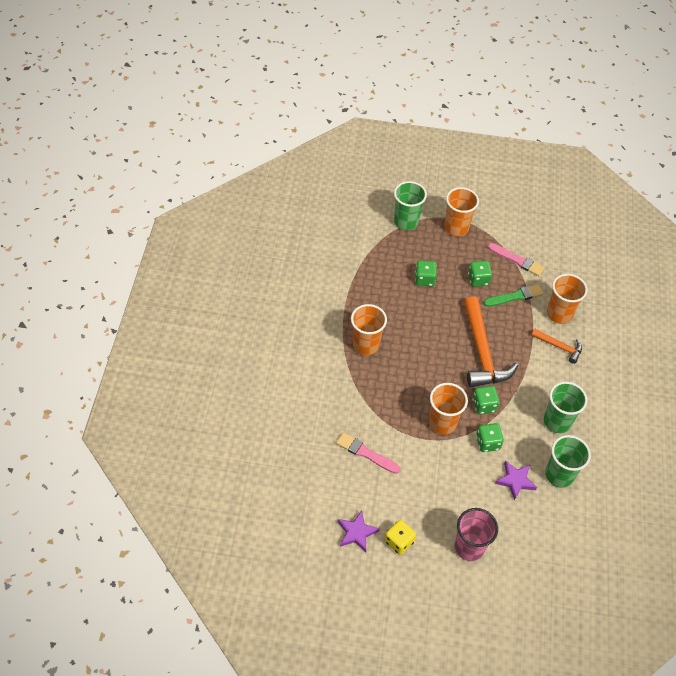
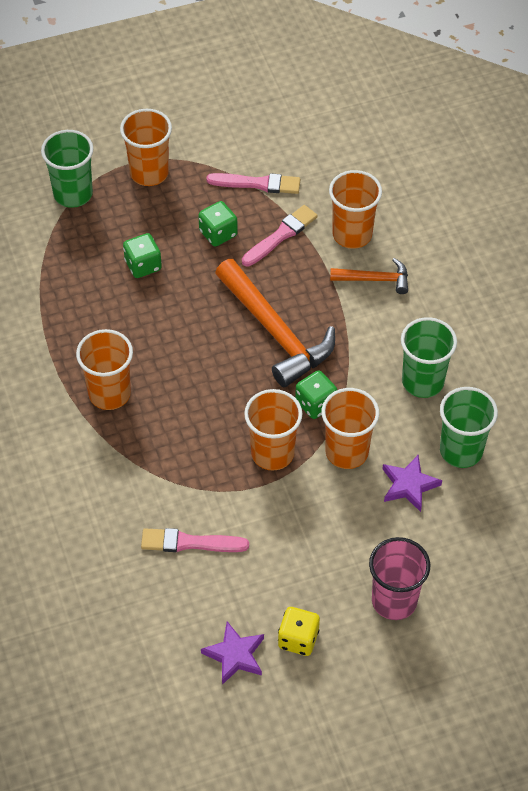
camera: 25 degrees left, 0 degrees up
green dice [476,423,504,452] -> orange cup [321,388,379,469]
green brush [483,284,544,307] -> pink brush [242,205,318,267]

